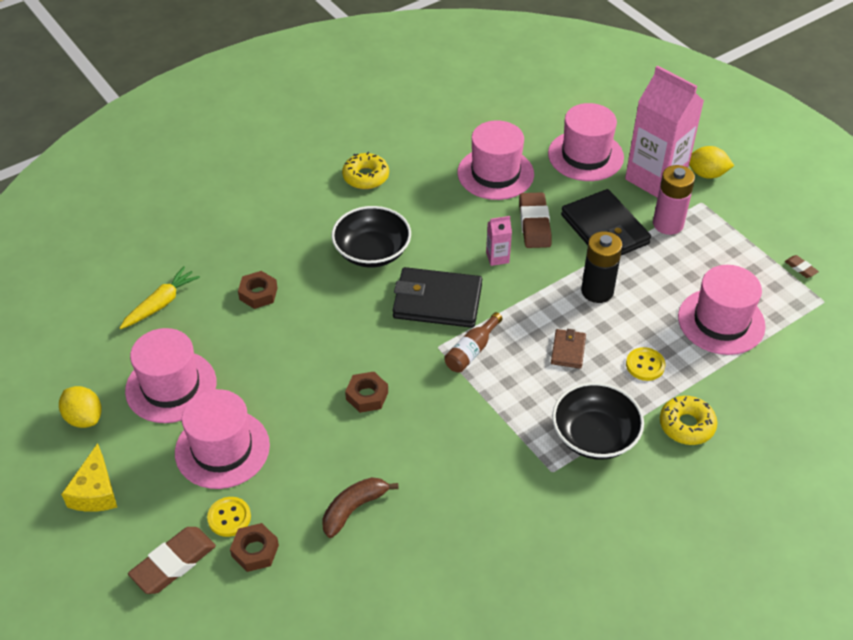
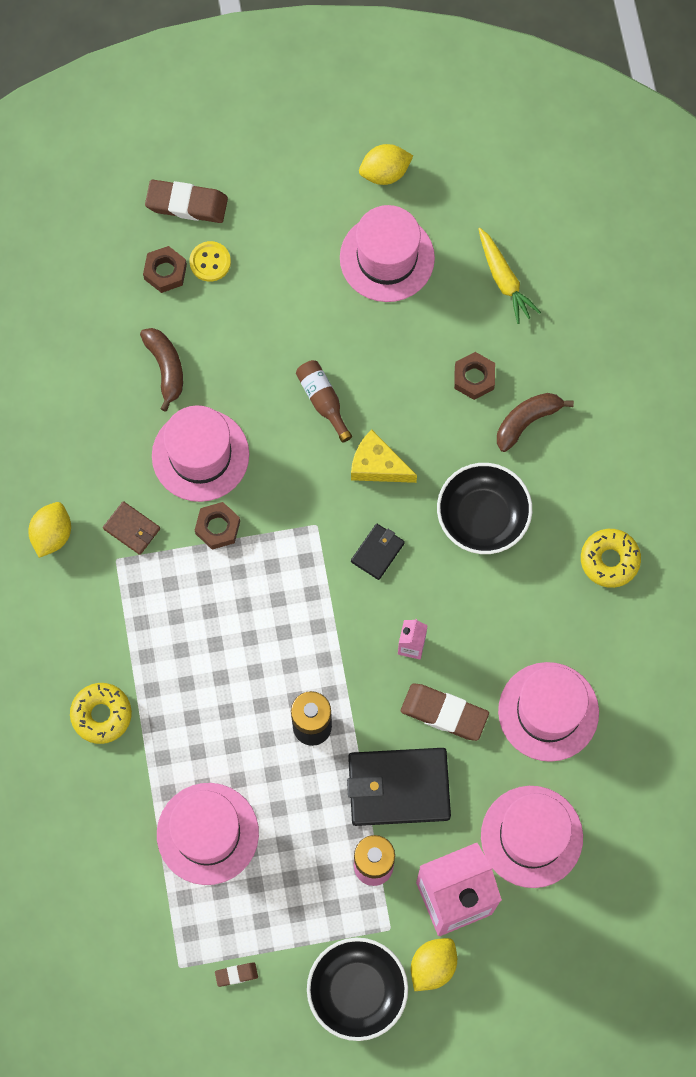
camera: 115 degrees right, 25 degrees up
yellow cheese [61,443,117,512] -> yellow cheese moved to [351,430,417,483]
brown eraser [128,527,216,594] -> brown eraser turned 60 degrees counterclockwise [145,180,228,223]
pink hat [175,389,270,489] -> pink hat moved to [152,405,249,502]
brown nut [345,372,388,413] -> brown nut moved to [195,502,240,550]
black wallet [393,267,482,328] -> black wallet [351,524,405,580], size x0.49
brown bottle [444,312,503,373] -> brown bottle moved to [296,360,352,443]
brown wallet [551,329,586,369] -> brown wallet moved to [103,501,160,555]
black bowl [552,382,644,460] -> black bowl moved to [307,938,408,1041]
yellow button [626,347,665,381] -> none
none -> yellow lemon [28,502,71,558]
none -> brown banana [497,393,574,452]

